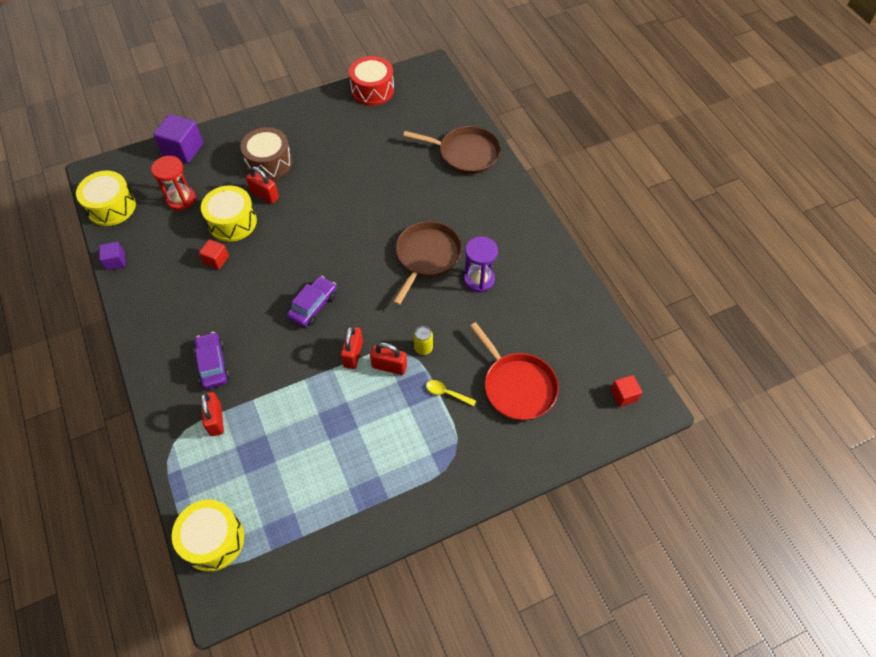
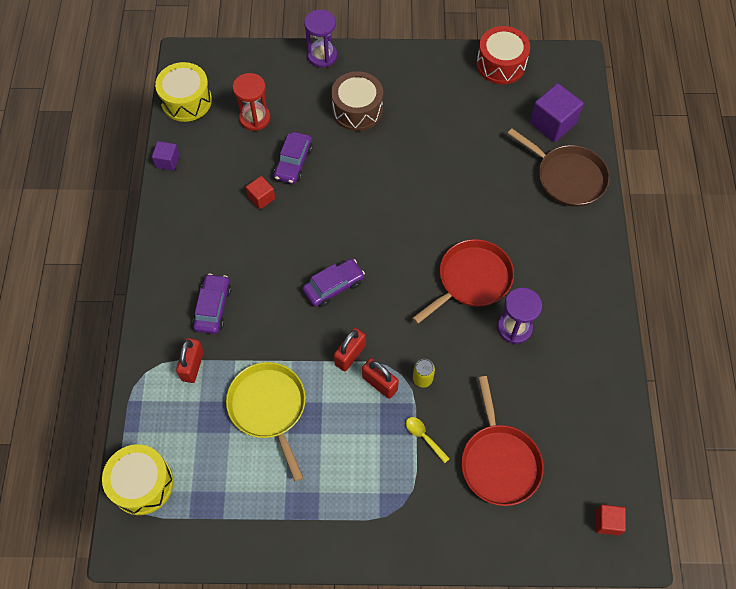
camera: 25 degrees right, 5 degrees up
purple cube [153,114,203,163] -> purple cube moved to [530,83,583,142]
yellow drum [201,185,257,242] -> purple car [274,132,313,184]
red padlock [246,167,279,204] -> none
brown pan [393,221,462,305] -> red pan [412,239,514,324]
none -> yellow pan [226,362,306,482]
none -> purple hourglass [304,10,337,68]

